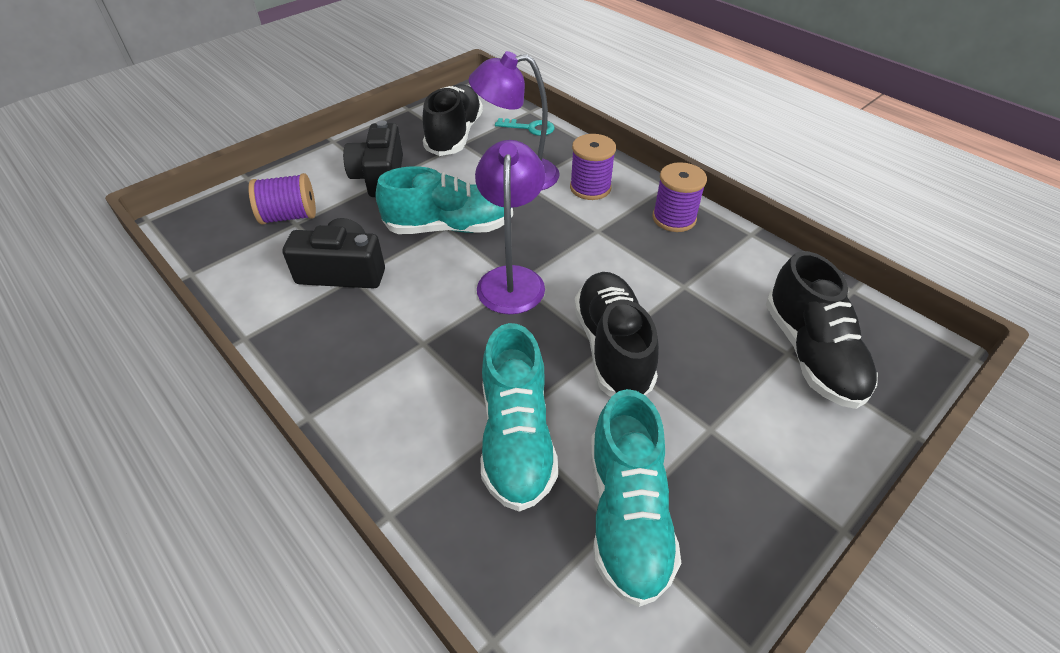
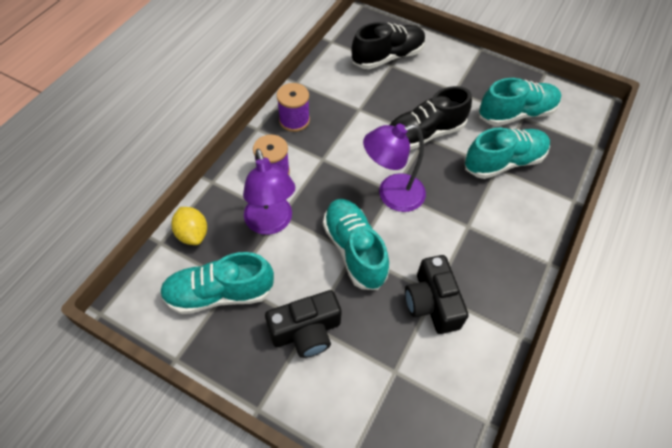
camera: 110 degrees left, 10 degrees up
purple spool [249,173,316,225] -> none
black shoe [423,84,483,156] -> turquoise shoe [160,252,274,314]
turquoise key [495,118,555,136] -> yellow lemon [171,207,207,245]

